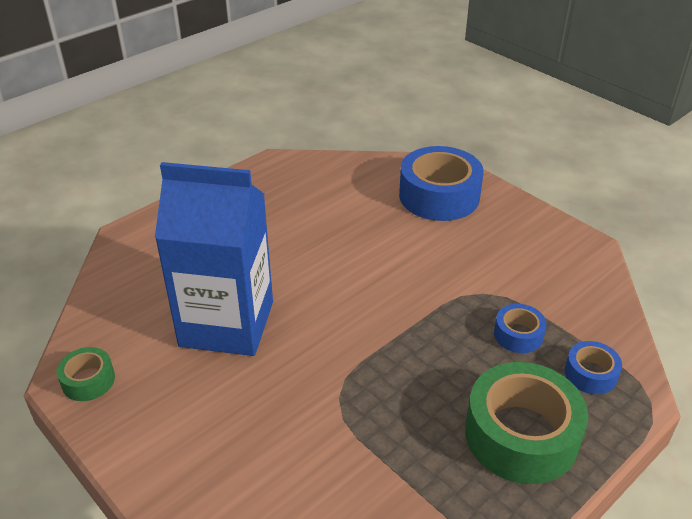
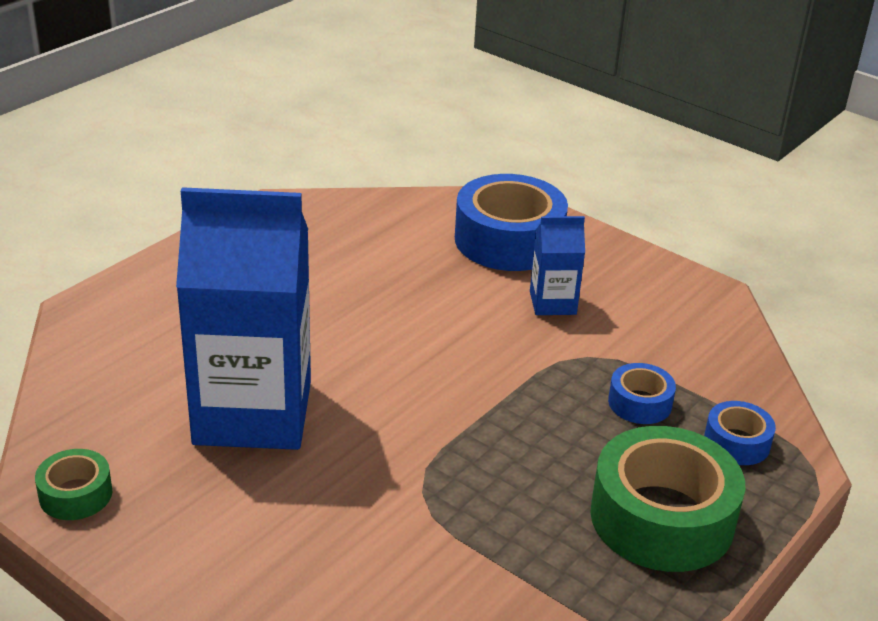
camera: 10 degrees left, 5 degrees down
none -> blue carton [530,216,585,315]

